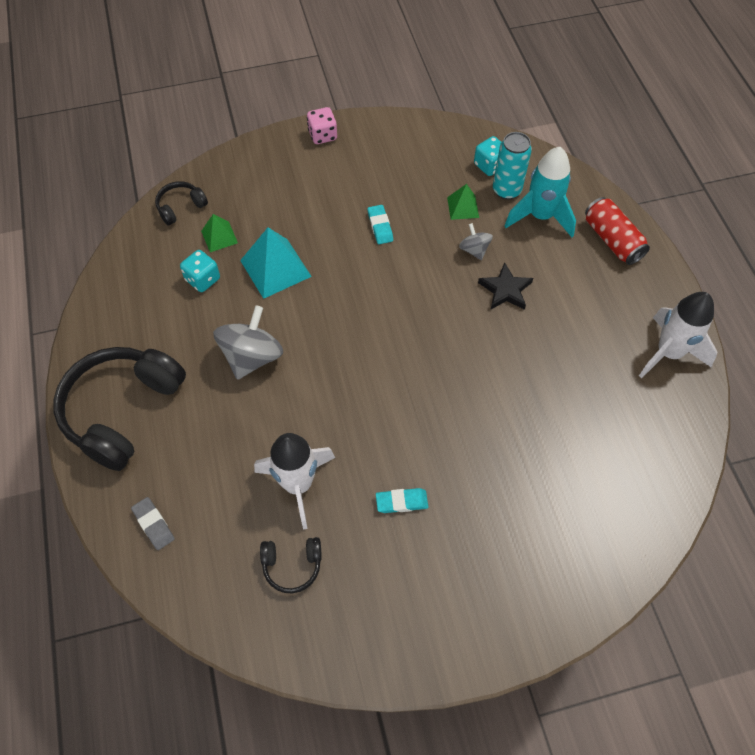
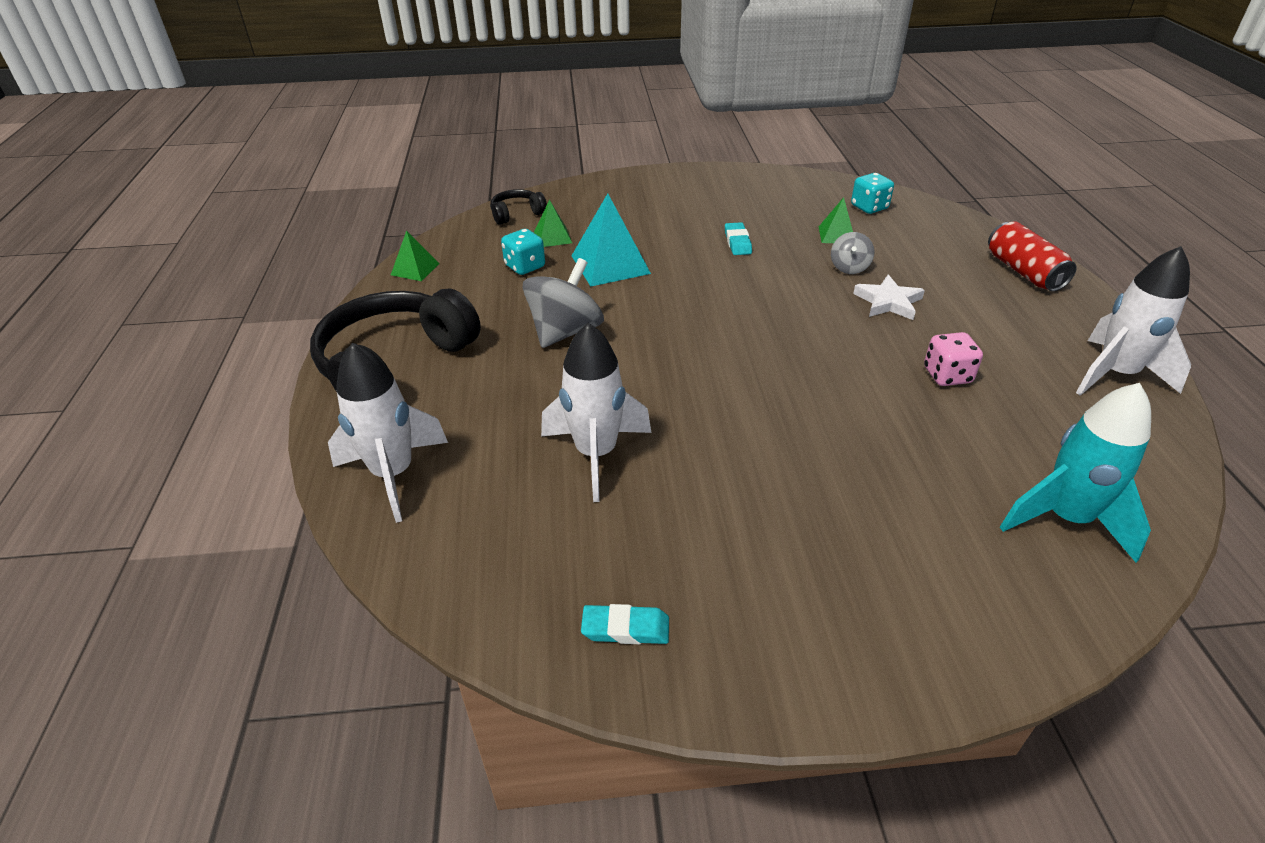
camera: 10 degrees right, 20 degrees down
grey eraser [131,497,175,550] -> white rocket [328,342,448,523]
black headphones [260,537,322,593] -> none
pink dice [307,107,337,144] -> pink dice moved to [924,332,983,386]
turquoise eraser [376,488,428,513] -> turquoise eraser moved to [581,604,669,644]
grey spinning top [459,223,493,260] -> grey spinning top turned 150 degrees counterclockwise [831,232,875,274]
black star [478,262,533,310] -> white star [853,275,925,320]
turquoise can [493,132,532,200] -> none
turquoise rocket [504,147,576,237] -> turquoise rocket moved to [1000,383,1151,563]
none -> green pyramid [391,230,440,281]

